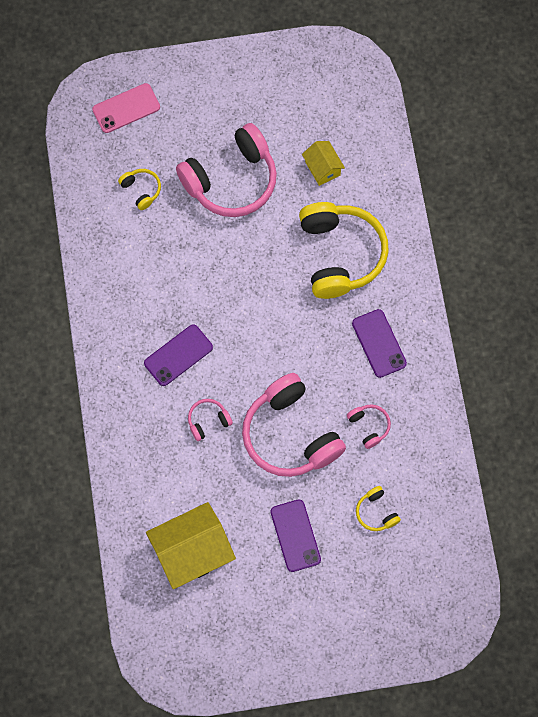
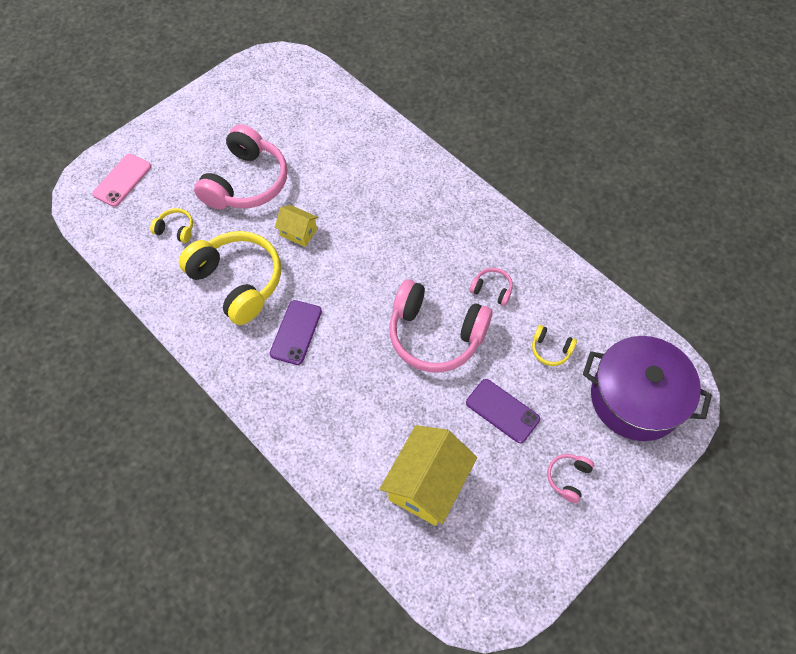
camera: 35 degrees left, 10 degrees down
pink headphones [188,399,233,441] -> pink headphones moved to [547,454,594,503]
yellow headphones [299,202,389,299] -> yellow headphones moved to [179,231,281,325]
yellow house [302,141,345,186] -> yellow house moved to [275,205,318,247]
purple phone [352,309,407,378] -> none
none -> purple pot [583,336,712,441]

